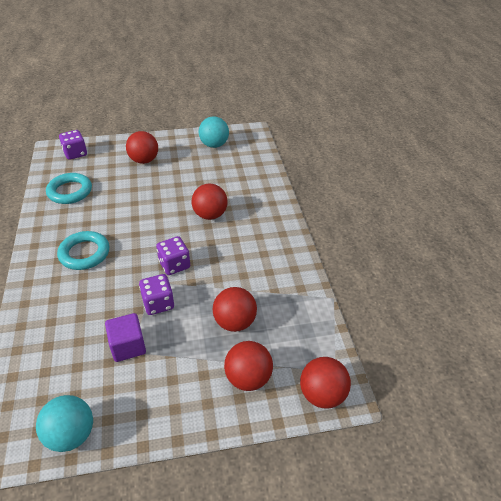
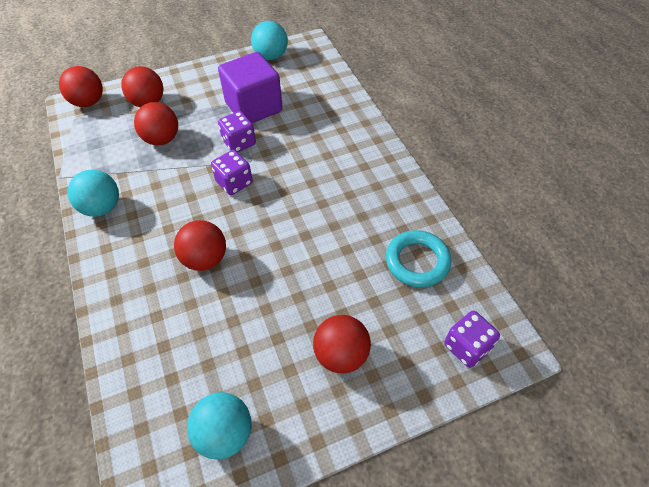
camera: 170 degrees right, 10 degrees up
turquoise ring [57,231,109,270] -> none
purple cube [105,313,146,362] -> purple cube [218,52,283,123], size x1.66
none -> turquoise ball [67,170,119,217]

